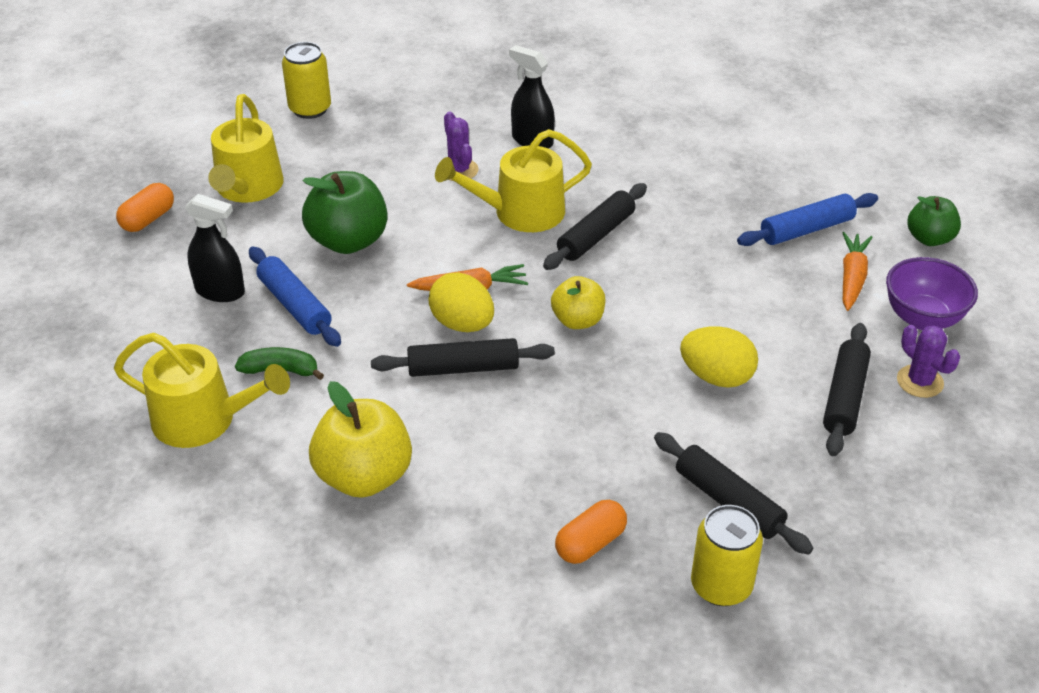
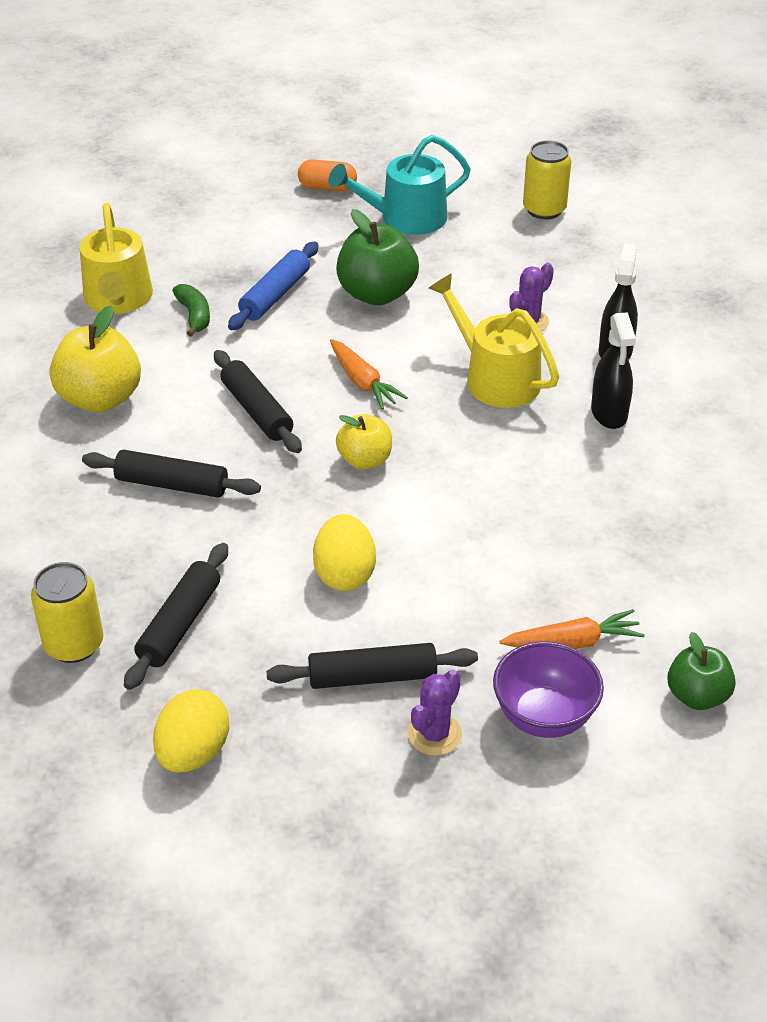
camera: 65 degrees right, 0 degrees up
black spray bottle [185,194,245,302] -> black spray bottle moved to [591,312,636,429]
yellow watering can [208,94,284,203] -> turquoise watering can [328,135,471,235]
yellow egg [428,272,494,332] -> yellow egg moved to [153,689,229,772]
black rolling pin [543,183,647,270] -> black rolling pin moved to [82,450,261,498]
orange capsule [555,500,627,564] -> none
blue rolling pin [737,193,878,246] -> none

